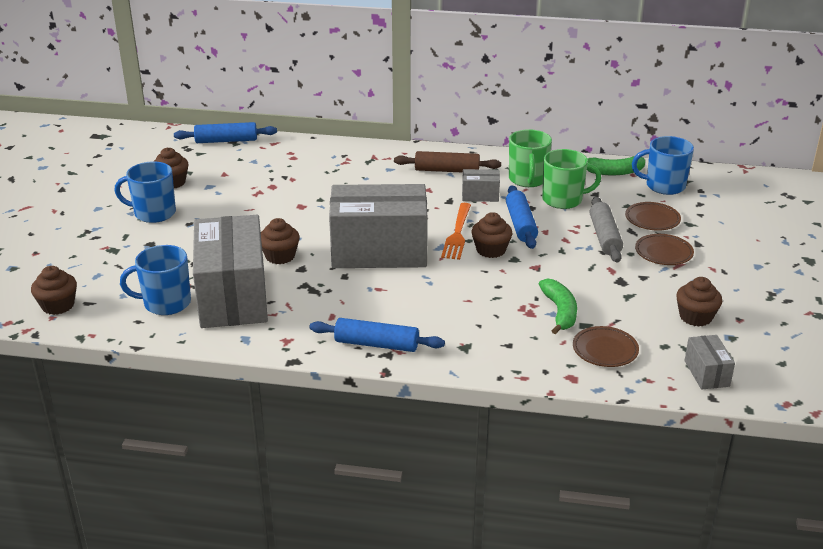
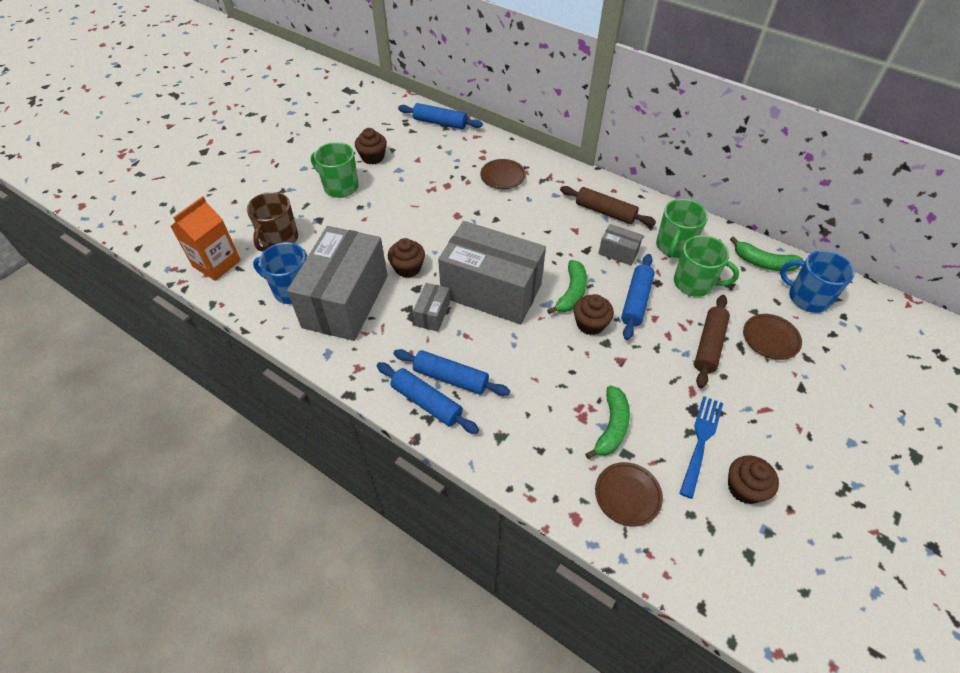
camera: 25 degrees right, 20 degrees up
brown cupcake [31,266,77,315] -> orange carton [170,196,241,281]
blue mug [115,161,176,223] -> green mug [311,142,359,198]
orange fork [441,203,471,260] -> green banana [547,260,587,314]
grey rolling pin [589,197,623,263] -> brown rolling pin [694,295,730,388]
brown plate [635,234,694,265] -> brown plate moved to [480,159,526,189]
grey box [684,335,735,389] -> grey box moved to [413,283,450,331]
none -> brown mug [247,192,298,252]
none -> blue rolling pin [393,349,510,396]
none -> blue fork [680,396,723,499]

